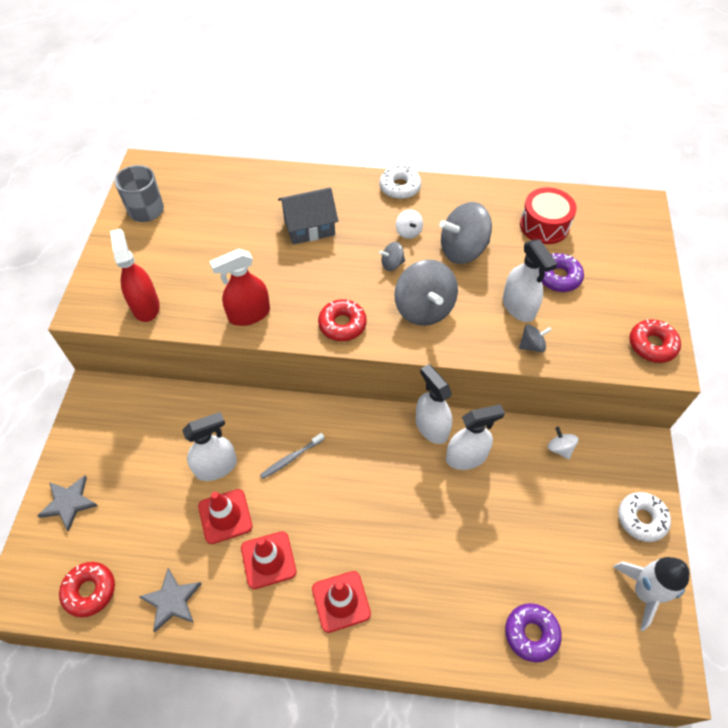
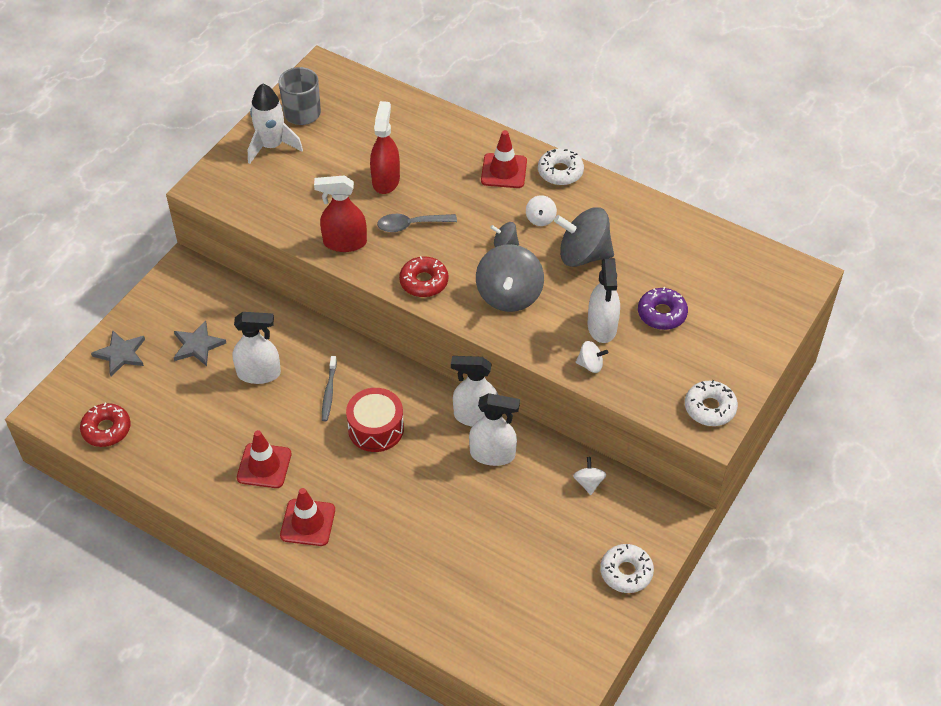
camera: 25 degrees right, 5 degrees down
red spray bottle [110,229,160,322] -> red spray bottle moved to [370,101,400,194]
grey star [139,568,202,632] -> grey star moved to [173,320,226,366]
red traffic cone [198,489,253,544] -> red traffic cone moved to [481,130,527,188]
grey toothbrush [260,433,325,479] -> grey toothbrush turned 75 degrees counterclockwise [322,356,337,421]
grey house [278,187,338,245] -> none
white spray bottle [416,364,452,444] -> white spray bottle turned 75 degrees counterclockwise [451,356,498,426]
purple donut [505,603,562,662] -> none
grey spinning top [519,324,552,352] -> white spinning top [576,341,608,373]
red drum [520,188,577,244] -> red drum moved to [346,388,404,452]
white rocket [613,557,689,631] -> white rocket moved to [248,83,303,164]
red donut [629,319,681,363] -> white donut [685,380,738,426]
none -> grey spoon [377,214,457,232]

